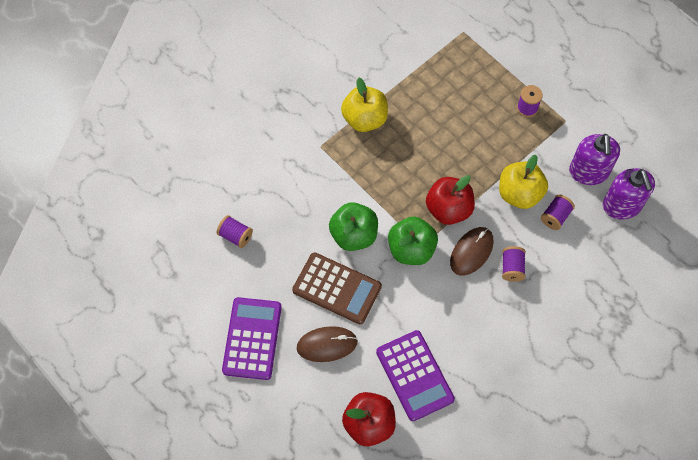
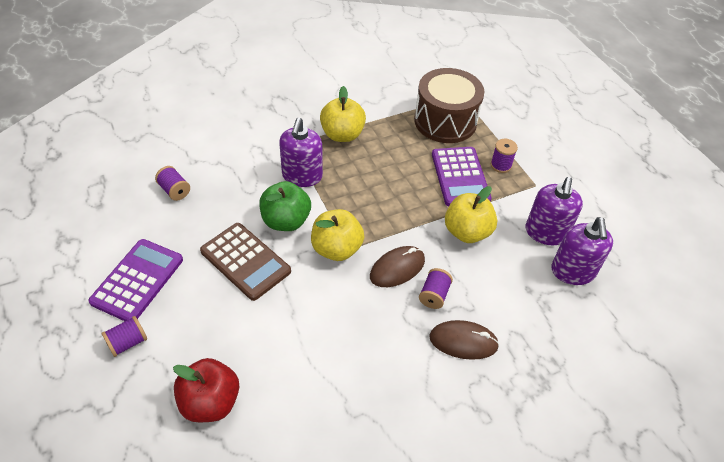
camera: 15 degrees right, 15 degrees down
brown mouse [297,326,358,362] -> brown mouse moved to [429,320,499,360]
purple calculator [376,330,455,421] -> purple calculator moved to [432,147,491,206]
green apple [388,216,438,265] -> yellow apple [311,209,364,261]
red apple [426,175,475,225] -> none
purple spool [541,195,575,230] -> purple spool moved to [102,316,147,357]
none -> purple soap dispenser [279,118,323,187]
none -> brown drum [414,68,484,143]

